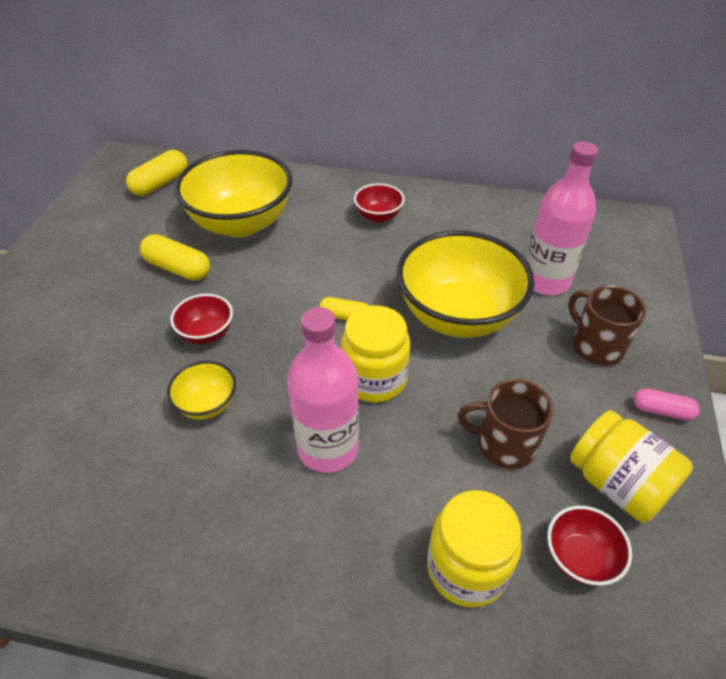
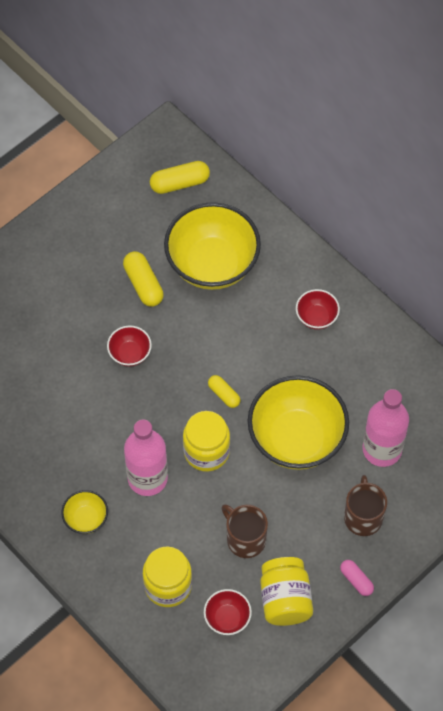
camera: 35 degrees right, 15 degrees up
yellow bowl [167,361,236,420] -> yellow bowl moved to [61,490,108,534]

